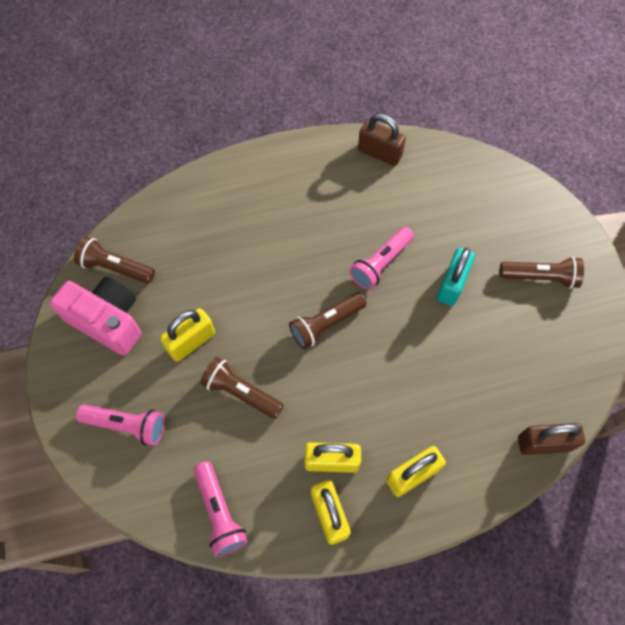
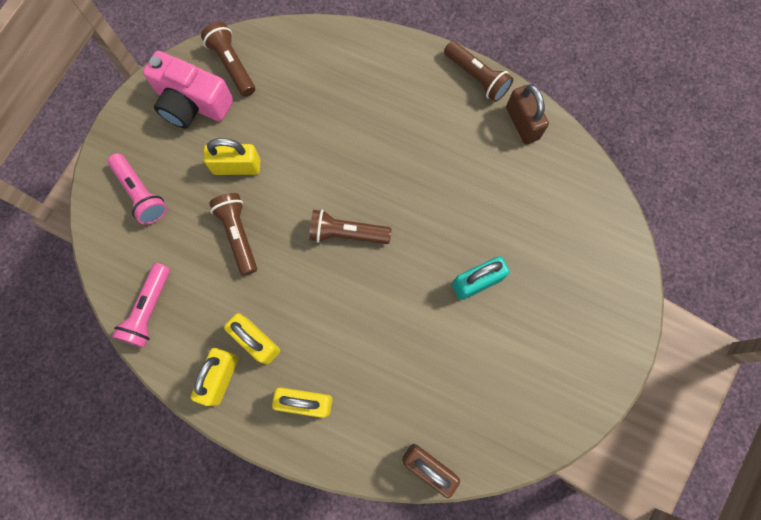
camera: 40 degrees right, 10 degrees up
pink camera [50,277,141,356] -> pink camera turned 135 degrees clockwise [143,51,233,129]
pink flashlight [350,227,414,290] -> none
brown flashlight [500,257,584,289] -> brown flashlight moved to [444,41,513,102]

